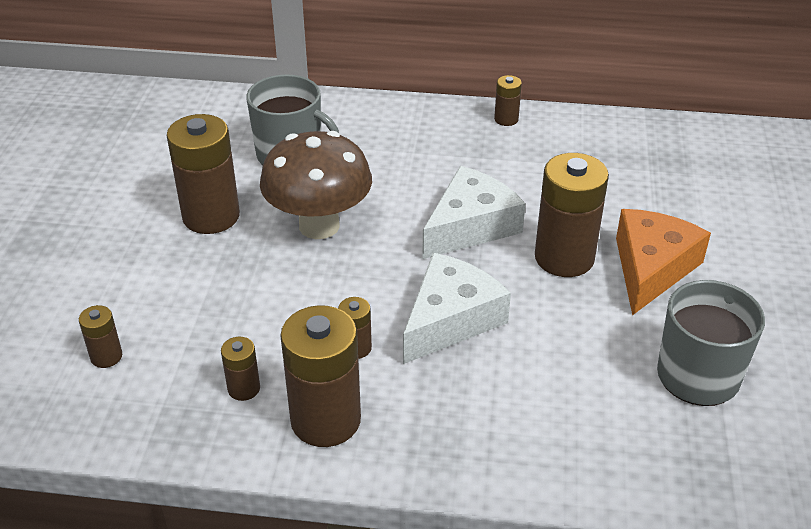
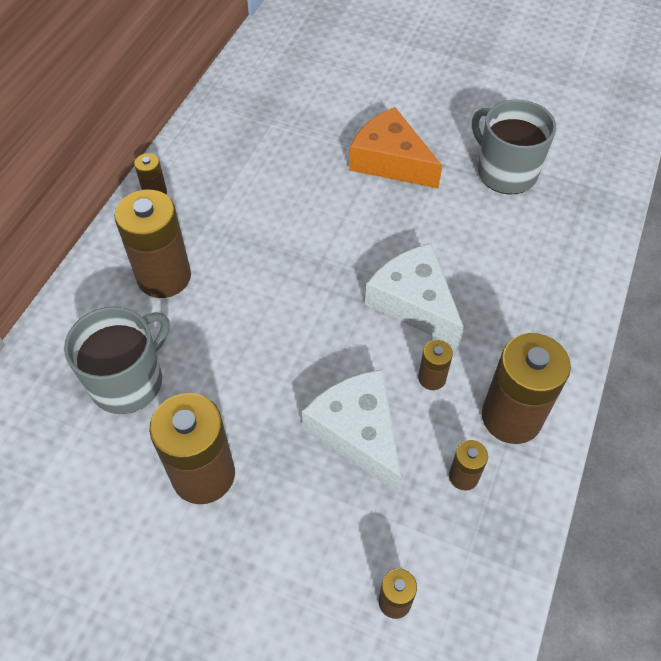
camera: 75 degrees left, 15 degrees up
brown mushroom [260,131,372,239] -> none
white cheese [422,166,525,259] -> white cheese moved to [302,369,401,493]
brown battery [535,153,609,277] -> brown battery moved to [114,190,191,298]

